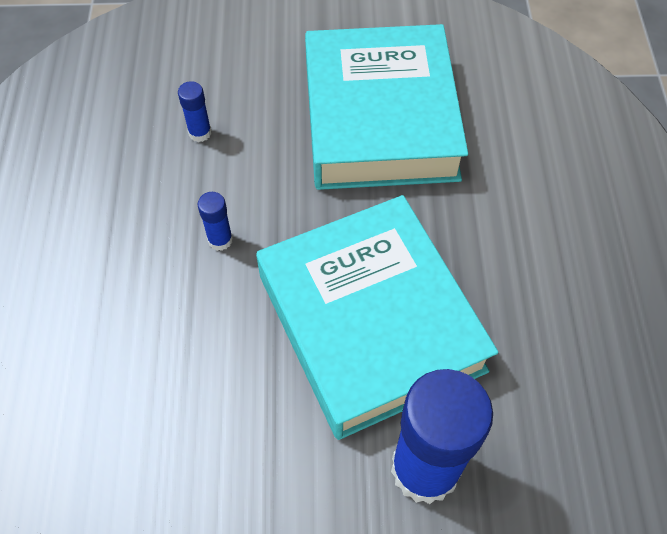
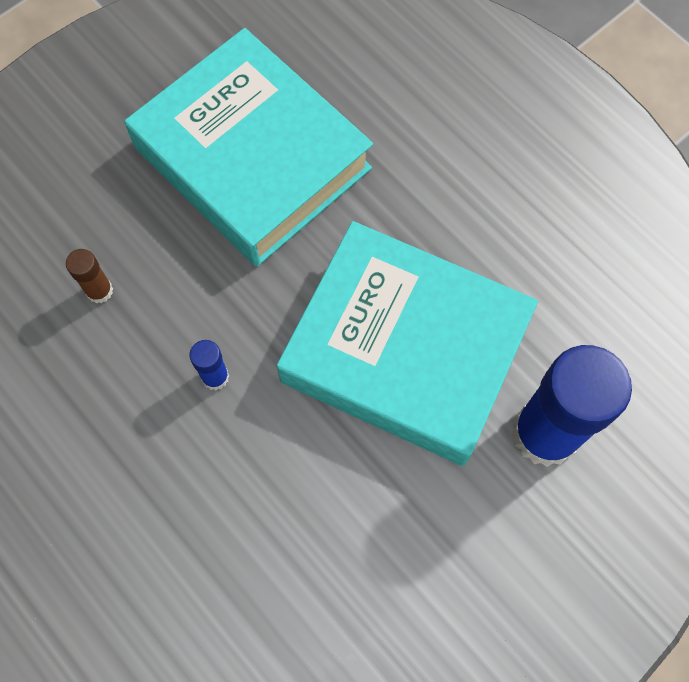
camera: 40 degrees left, 10 degrees up
blue glue stick [178,81,212,142] -> brown glue stick [66,249,113,303]

